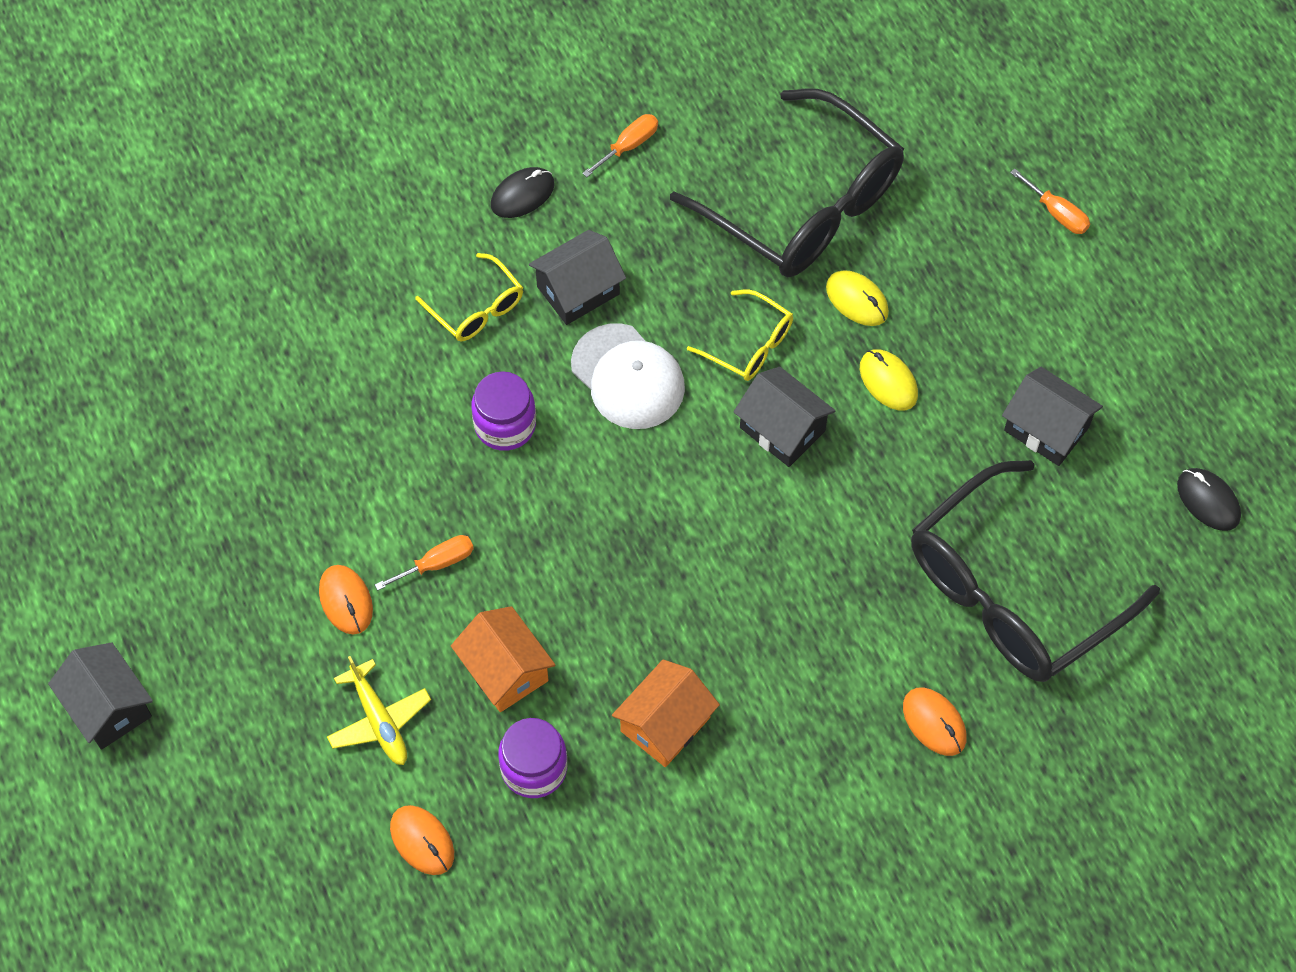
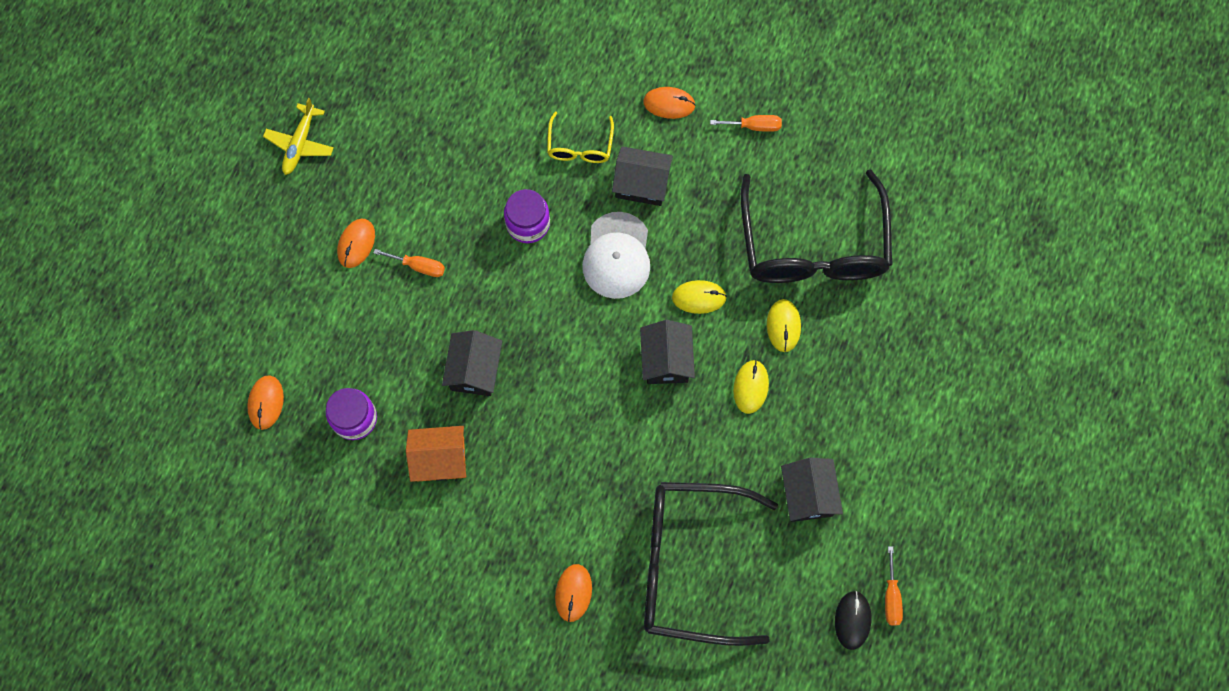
camera: 45 degrees right, 10 degrees up
black house [48,642,153,750] -> black house moved to [442,330,502,396]
yellow plane [327,656,431,765] -> yellow plane moved to [263,98,334,175]
orange house [451,606,555,712] -> none
black mouse [491,167,555,218] -> orange mouse [643,87,696,119]
yellow glasses [687,289,793,381] -> yellow mouse [672,280,727,314]
orange screwdriver [1010,168,1090,234] -> orange screwdriver moved to [885,546,903,626]

